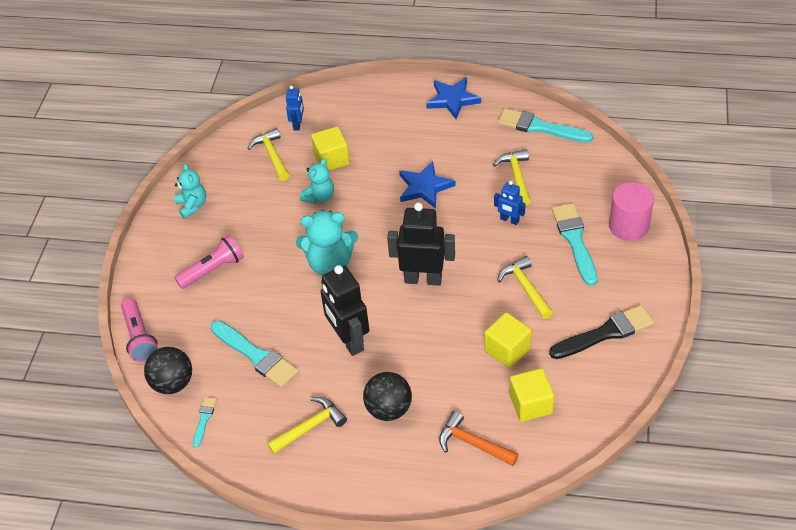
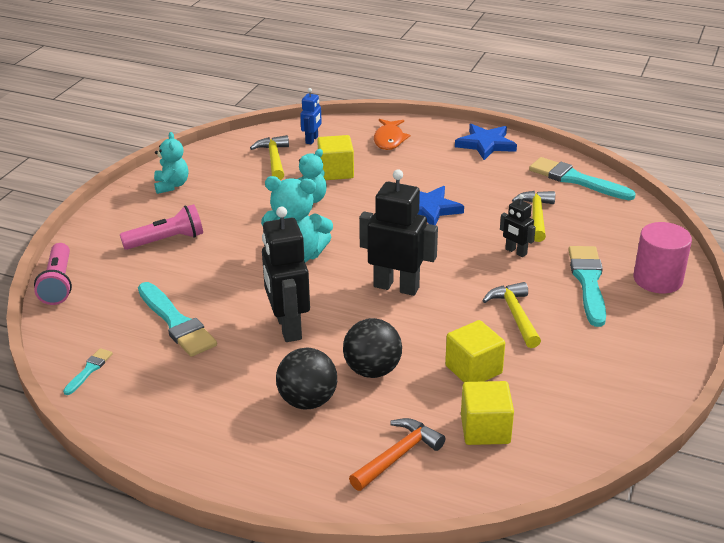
camera: 10 degrees right, 15 degrees down
black ball [144,347,192,394] -> black ball moved to [343,318,402,378]
yellow hammer [267,397,347,454] -> none
orange hammer [439,411,519,466] -> orange hammer turned 90 degrees clockwise [349,418,445,491]
blue robot [494,181,526,225] -> black robot [500,194,536,257]
black brush [549,305,654,359] -> none
none -> orange fish [374,119,410,150]

